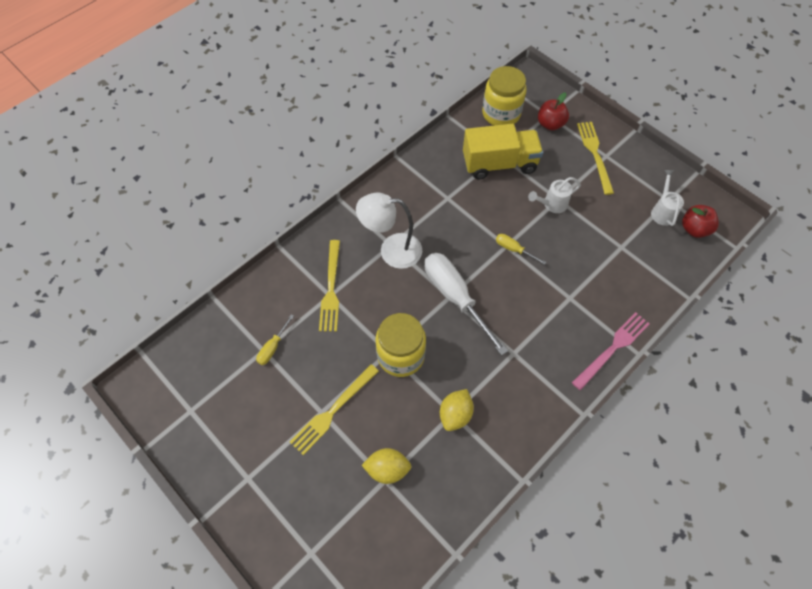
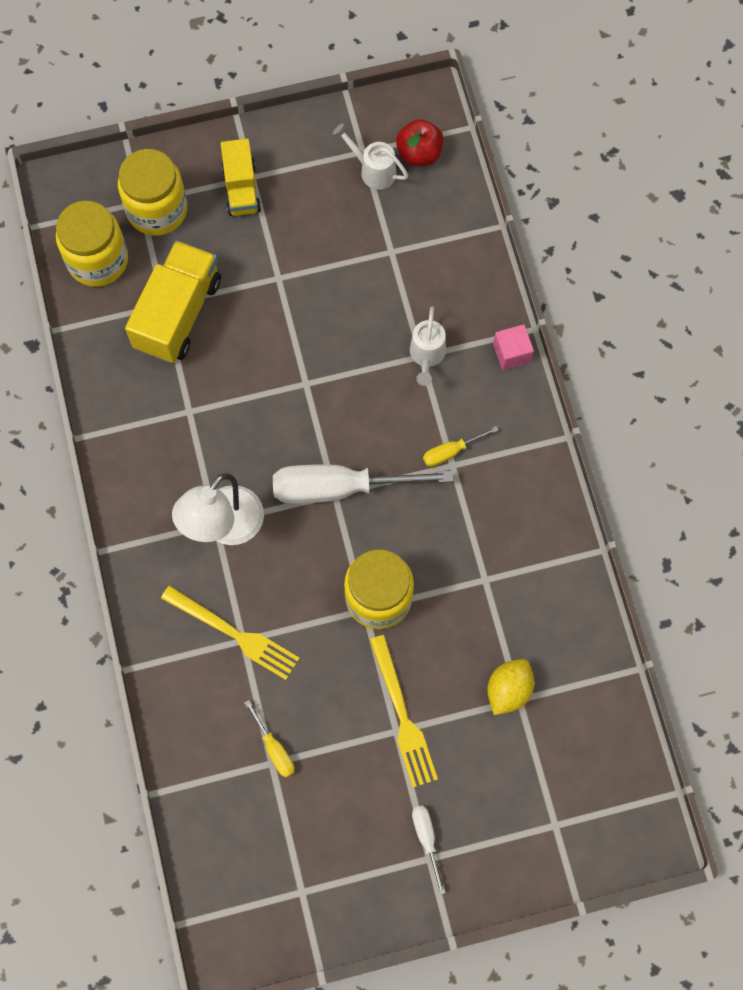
camera: 60 degrees left, 10 degrees up
yellow lemon [440,389,474,431] -> none
yellow screwdriver [496,234,546,265] -> yellow screwdriver moved to [423,426,498,467]
white watering can [528,177,581,213] -> white watering can moved to [410,307,446,386]
red apple [538,92,569,130] -> yellow jar [118,149,187,236]
pink fork [572,312,650,391] -> pink cube [493,324,534,370]
yellow fork [577,122,614,195] -> yellow truck [221,139,261,216]
none -> white screwdriver [412,806,445,895]

